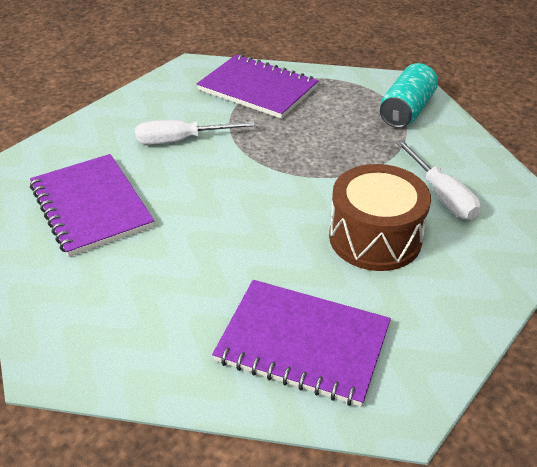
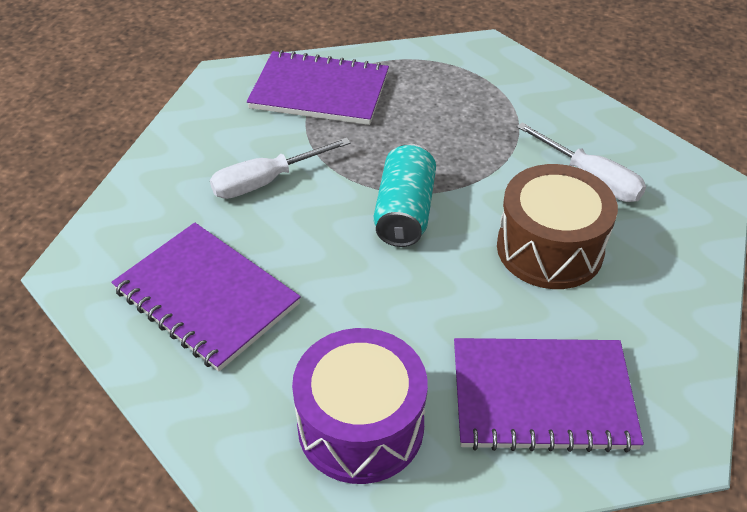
camera: 20 degrees left, 5 degrees up
turquoise can [380,63,438,128] -> turquoise can moved to [373,144,436,247]
none -> purple drum [292,328,428,484]

